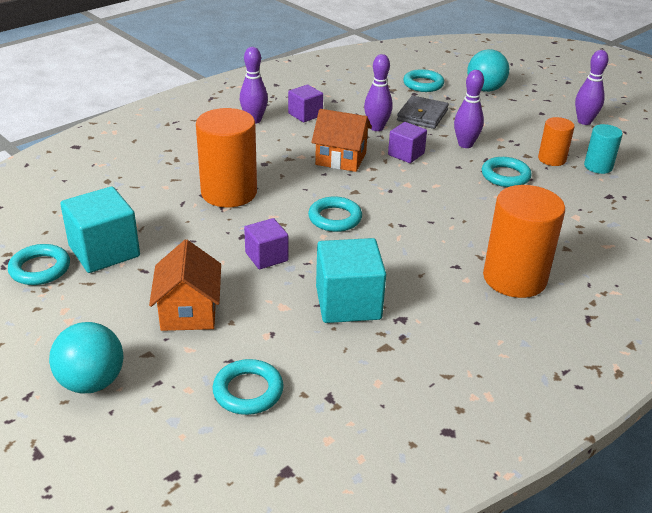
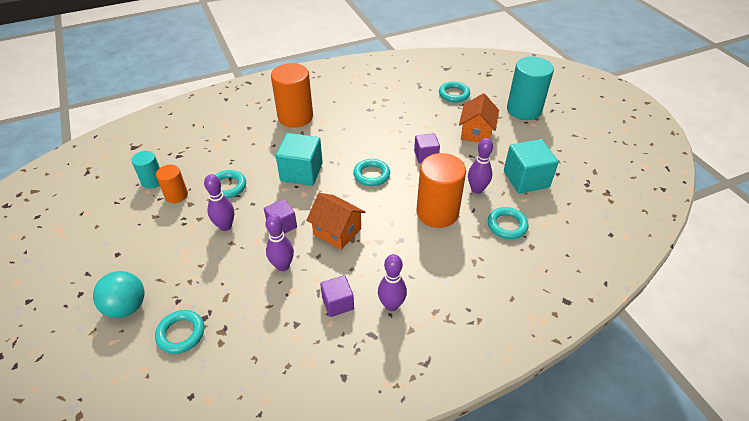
camera: 160 degrees left, 10 degrees up
turquoise ring [8,244,70,285] -> turquoise ring moved to [488,207,529,239]
turquoise ball [49,322,124,394] -> turquoise cylinder [507,57,554,120]
turquoise cube [316,238,386,323] -> turquoise cube moved to [276,133,323,186]
grey wallet [397,96,449,129] -> none
purple bowling pin [575,50,609,125] -> purple bowling pin moved to [468,138,493,194]

